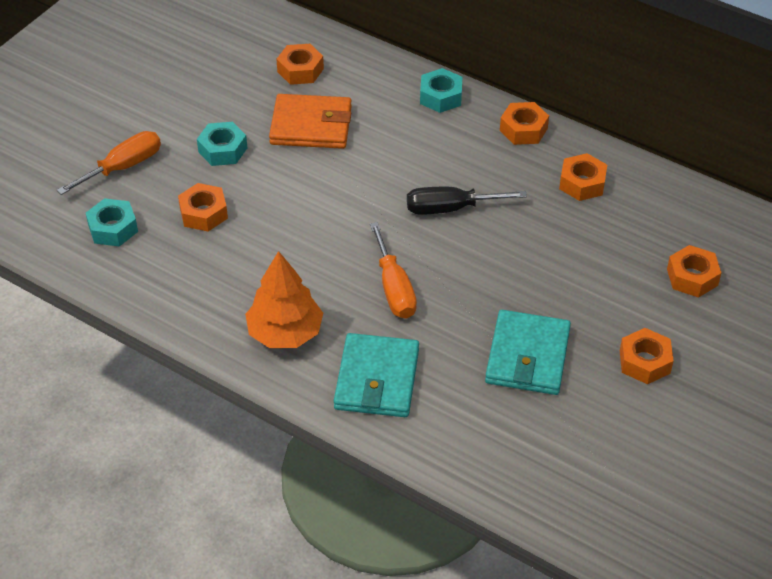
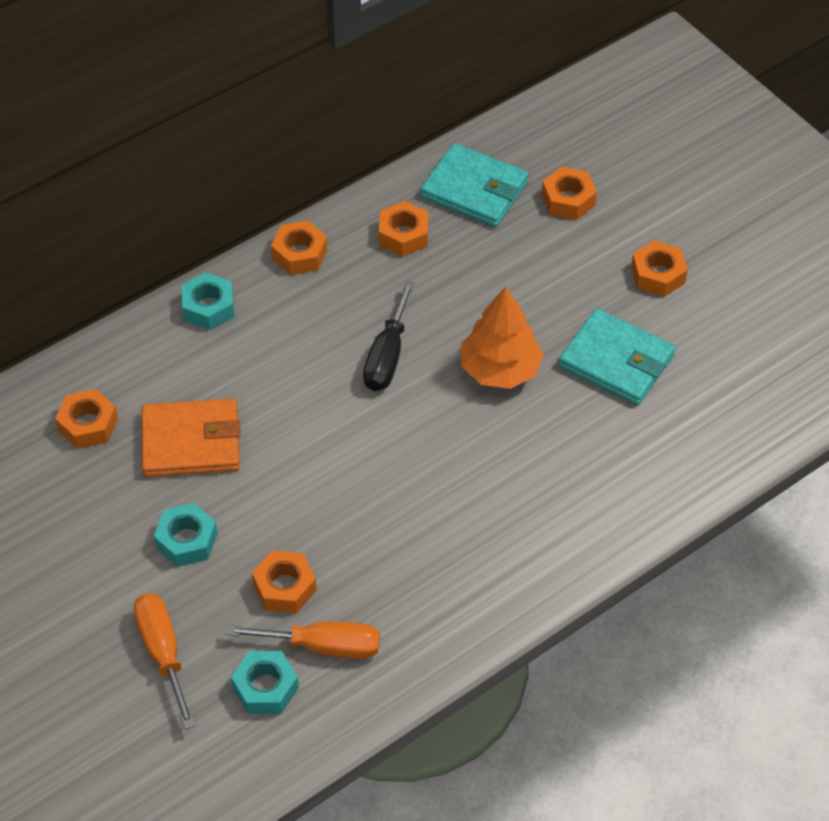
camera: 70 degrees left, 5 degrees up
orange tree [245,251,323,348] -> orange tree moved to [461,287,543,389]
orange wallet [269,94,352,149] -> orange wallet turned 60 degrees clockwise [142,398,241,477]
turquoise wallet [334,333,419,417] -> turquoise wallet moved to [421,143,529,227]
orange screwdriver [370,222,417,319] -> orange screwdriver moved to [226,621,380,659]

